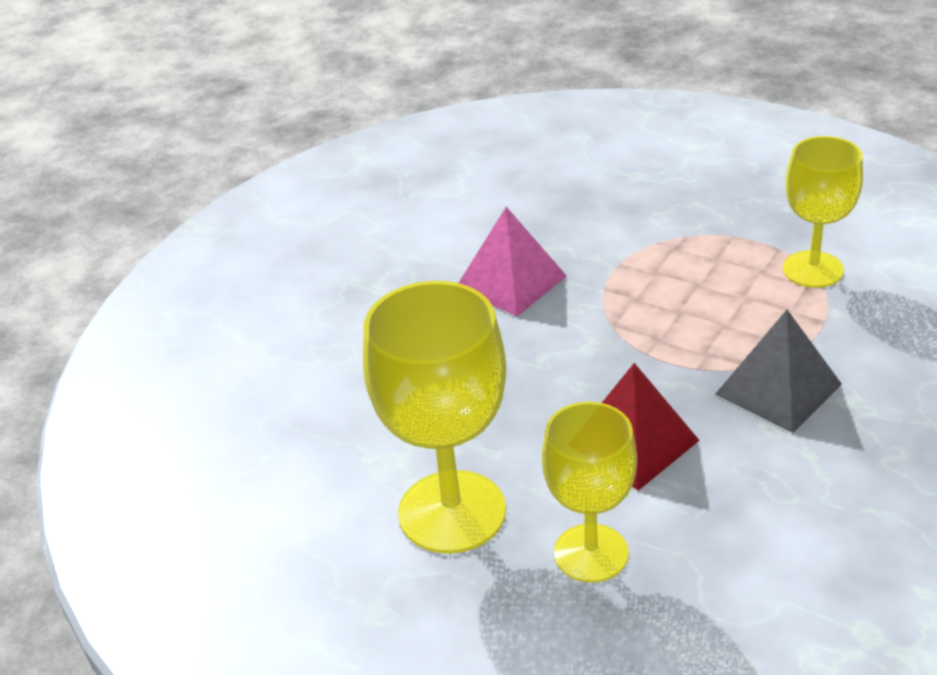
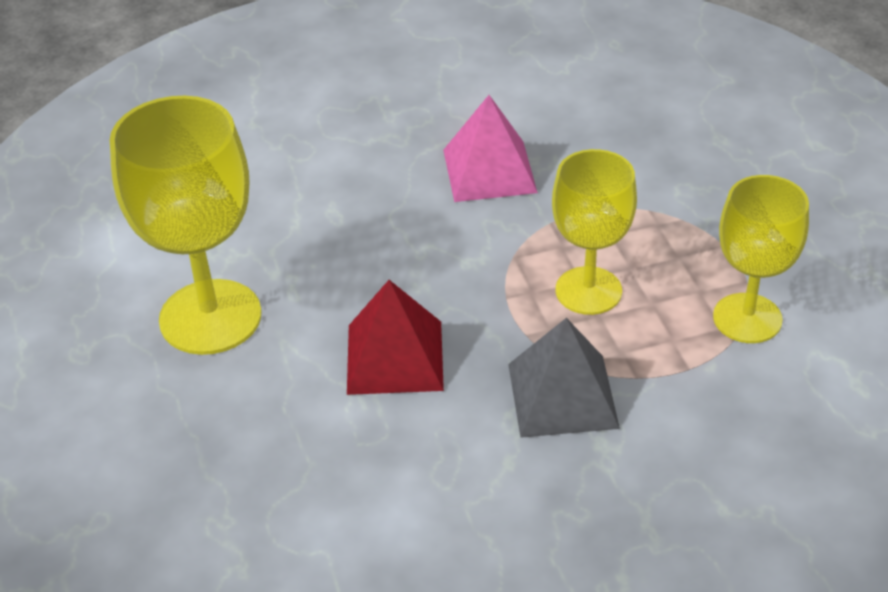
camera: 40 degrees right, 5 degrees up
yellow goblet [542,402,637,583] -> yellow goblet moved to [552,149,637,315]

